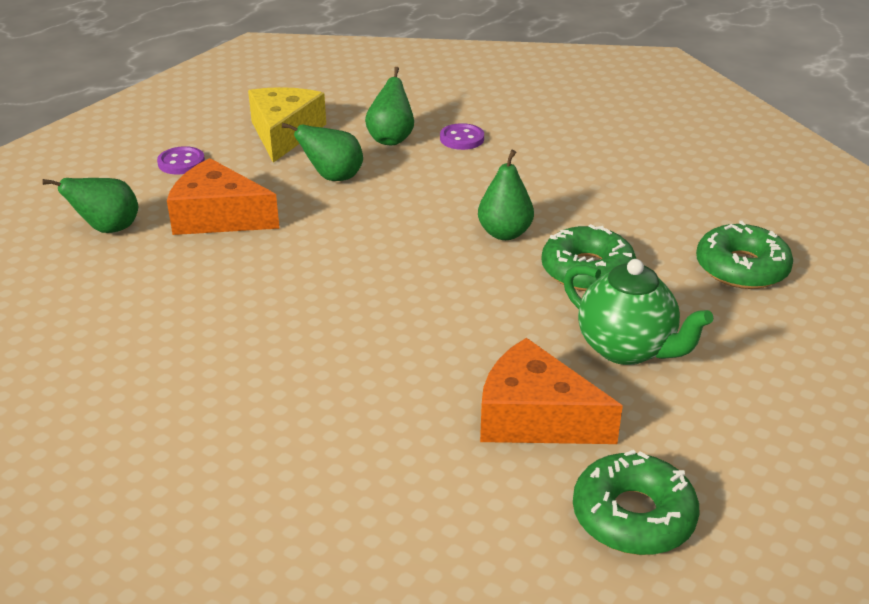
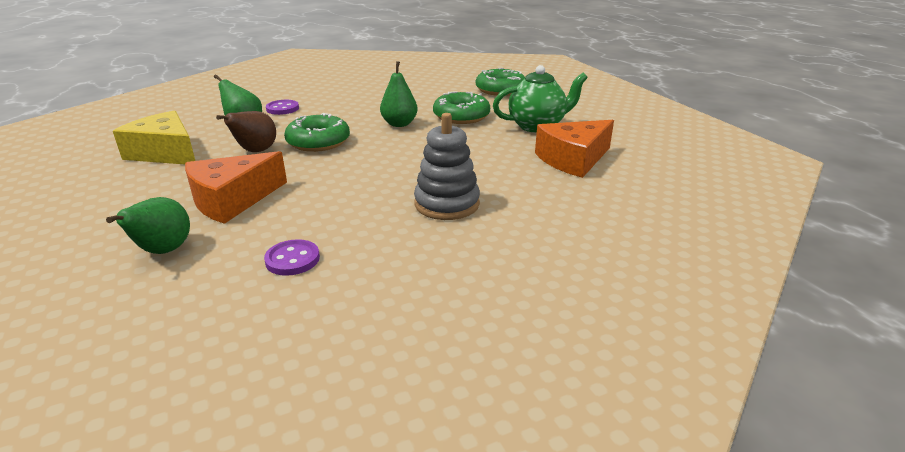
camera: 60 degrees left, 5 degrees down
purple button [157,146,205,174] -> purple button moved to [264,239,320,276]
green pear [282,123,363,181] -> brown pear [216,111,276,152]
green donut [573,450,699,555] -> green donut moved to [284,113,350,152]
none -> grey stacking toy [414,113,480,220]

